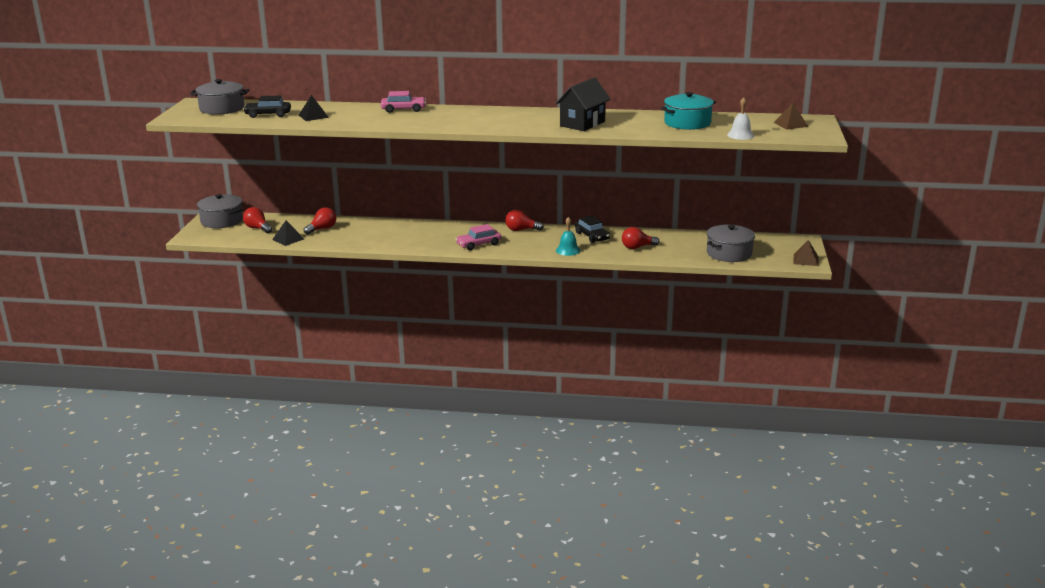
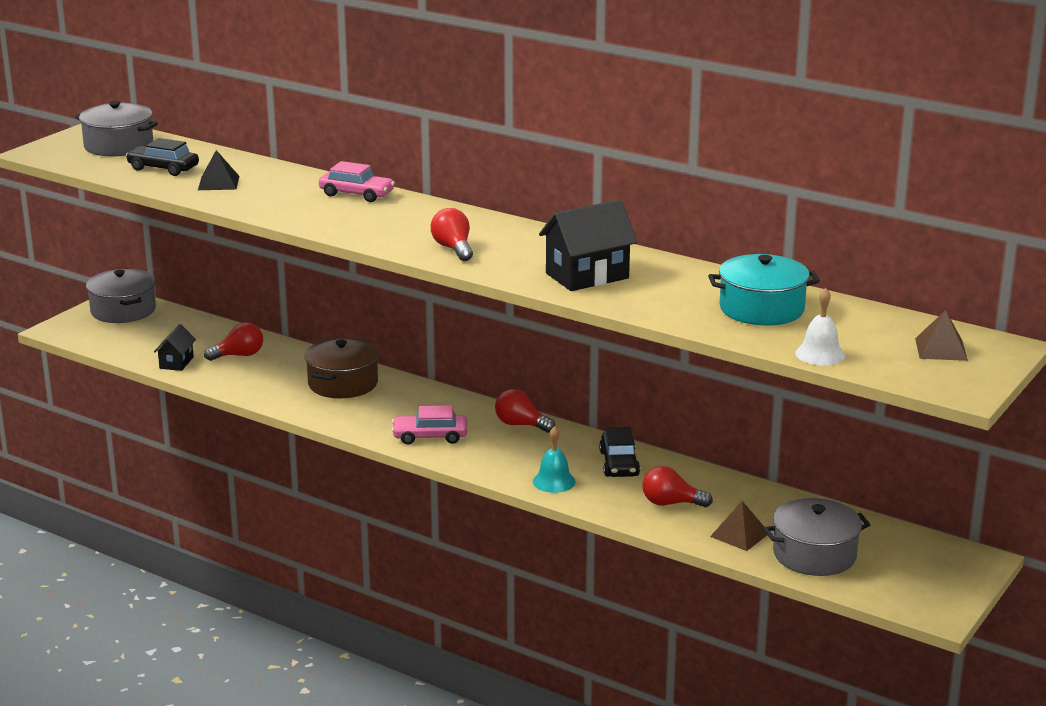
camera: 25 degrees right, 0 degrees up
red light bulb [243,207,272,233] -> red light bulb moved to [431,208,473,261]
black pyramid [272,220,304,246] -> black house [154,324,196,371]
brown pyramid [793,240,819,266] -> brown pyramid moved to [710,501,767,551]
none -> brown pot [305,337,379,398]

